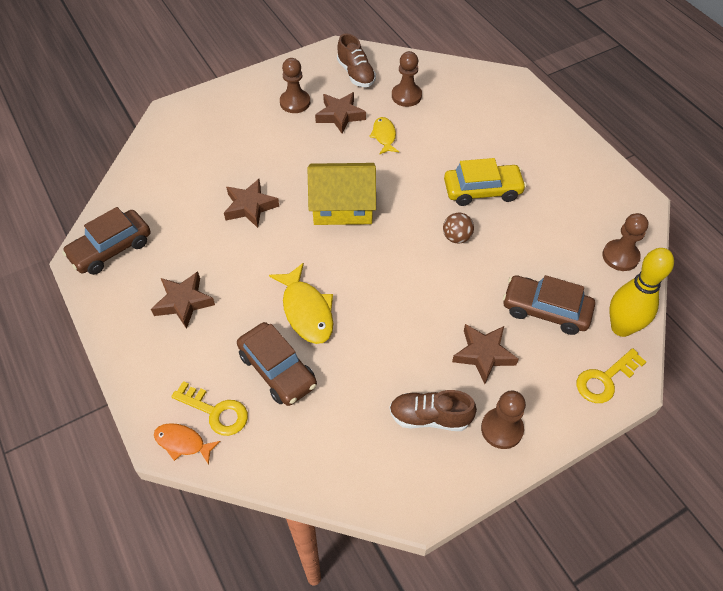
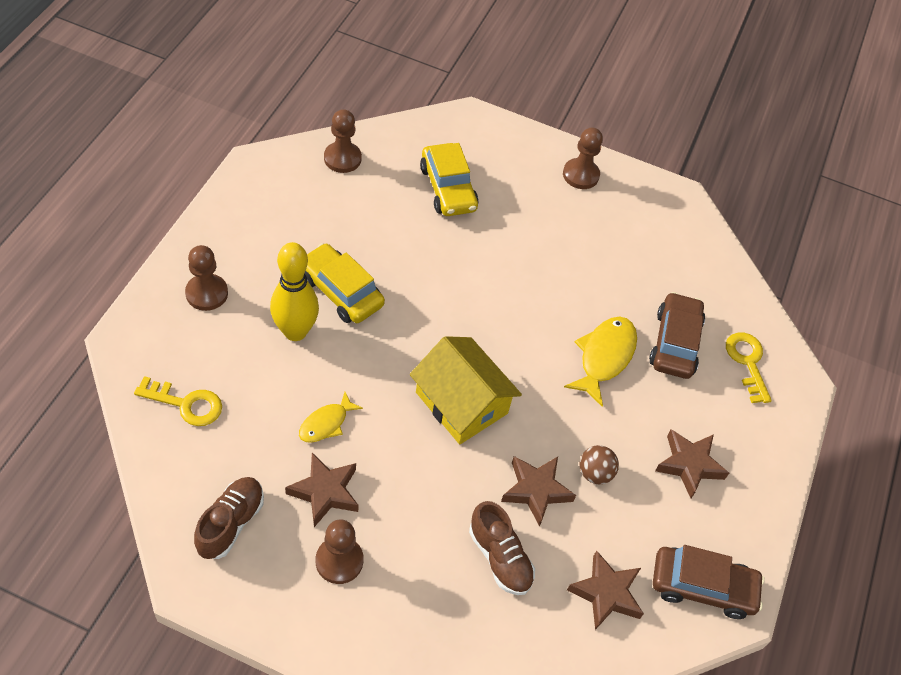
camera: 135 degrees left, 0 degrees up
orange fish [154,423,221,465] -> none
brown shoe [389,390,477,431] -> brown shoe moved to [469,501,535,595]
brown pawn [392,51,422,107] -> brown pawn moved to [185,245,228,311]
brown ball [443,212,474,244] -> brown ball moved to [579,445,619,484]
brown star [452,324,519,384] -> brown star moved to [567,550,644,630]
brown car [503,275,595,335] -> yellow car [420,143,479,216]
yellow key [577,348,646,403] -> yellow key moved to [134,376,222,426]
yellow bowling pin [609,248,674,337] -> yellow bowling pin moved to [270,242,319,341]

